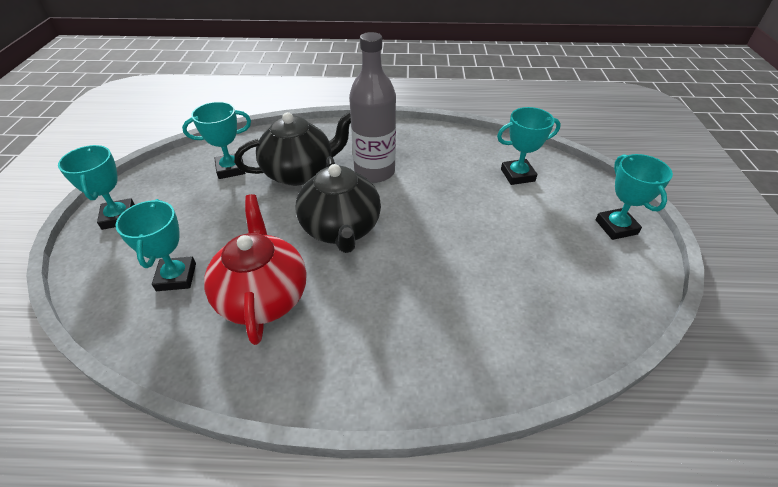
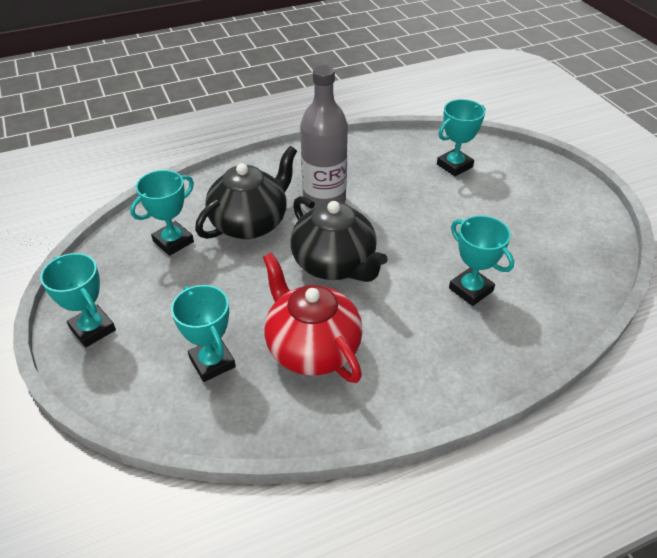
camera: 25 degrees left, 0 degrees up
turquoise trophy [596,154,673,240] -> turquoise trophy moved to [449,215,514,306]

